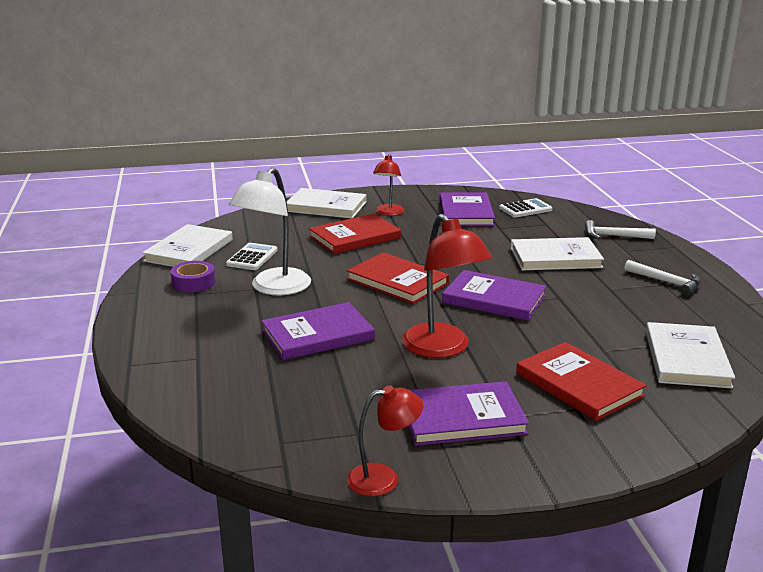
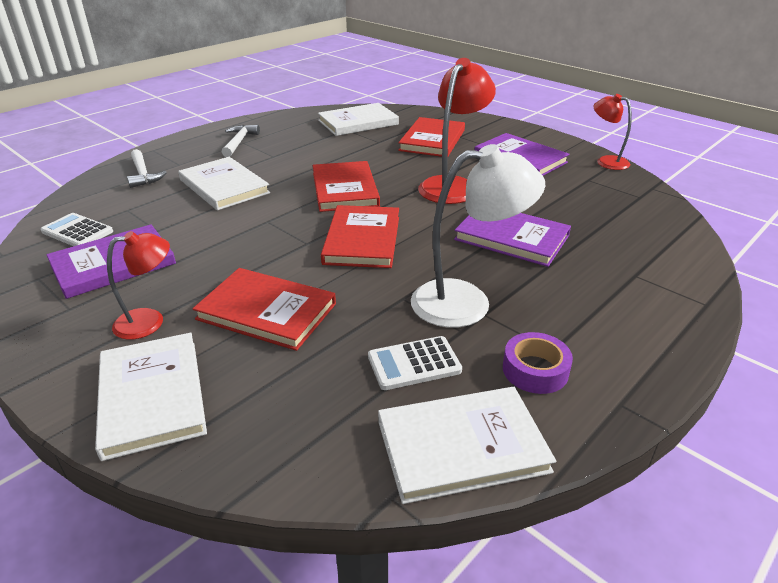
camera: 125 degrees left, 10 degrees up
purple book [442,270,547,321] -> red book [313,161,380,212]

